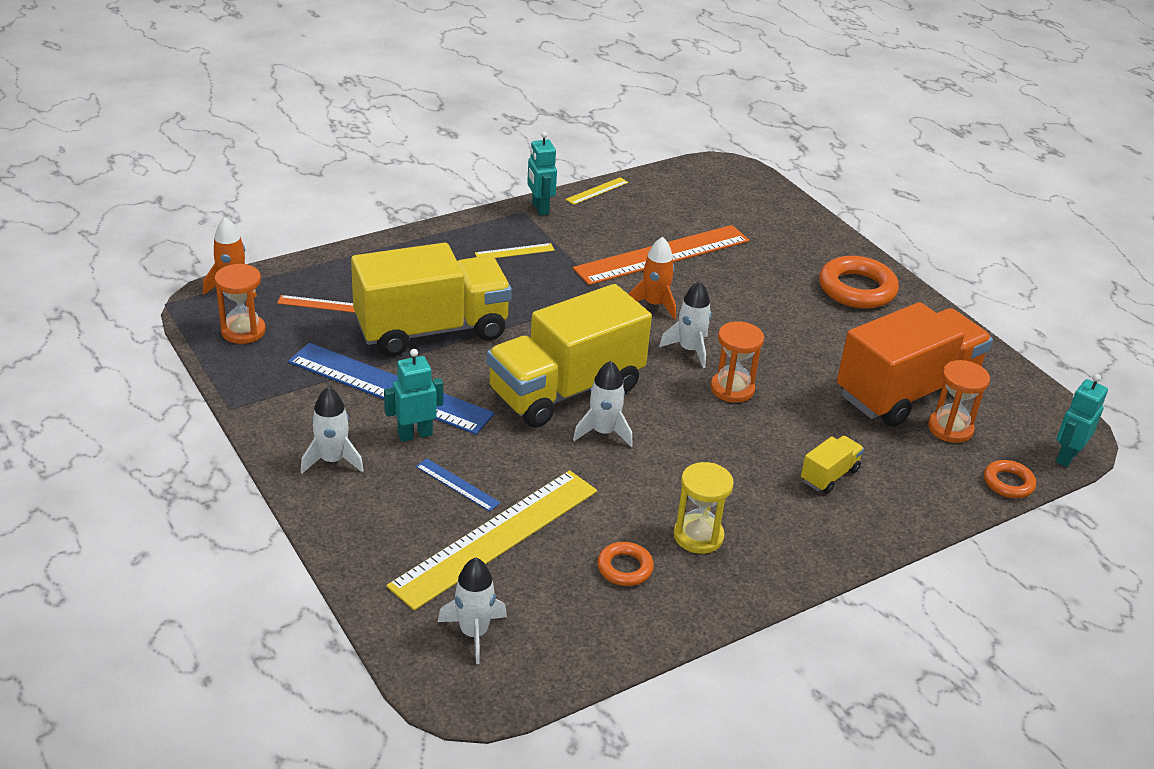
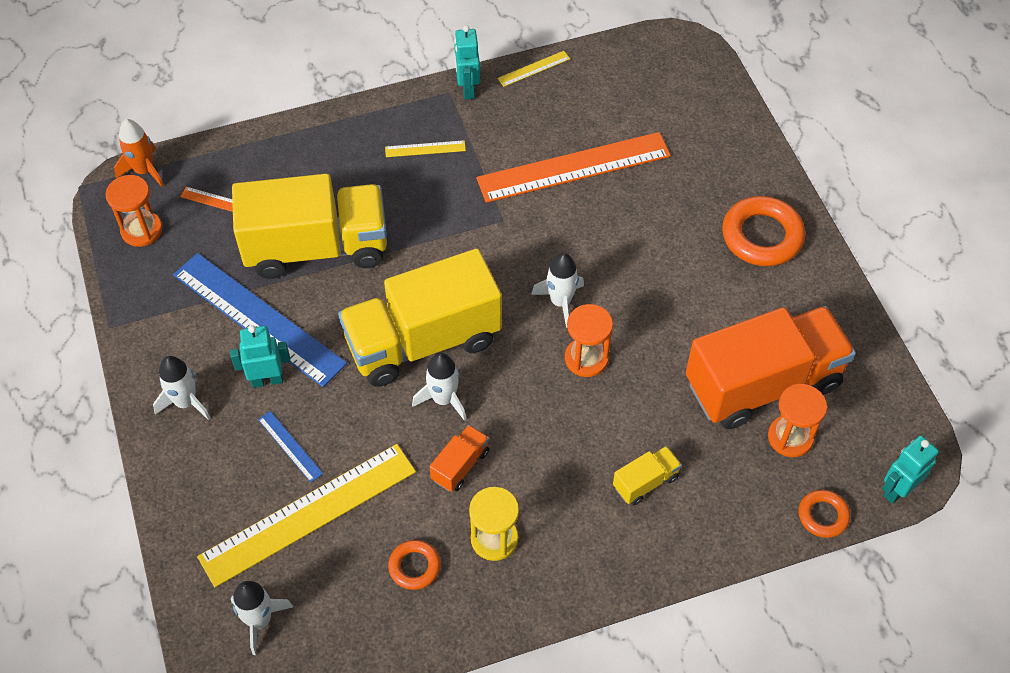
camera: 15 degrees right, 20 degrees up
orange rocket [629,237,676,319] -> none
none -> orange truck [430,425,489,492]

